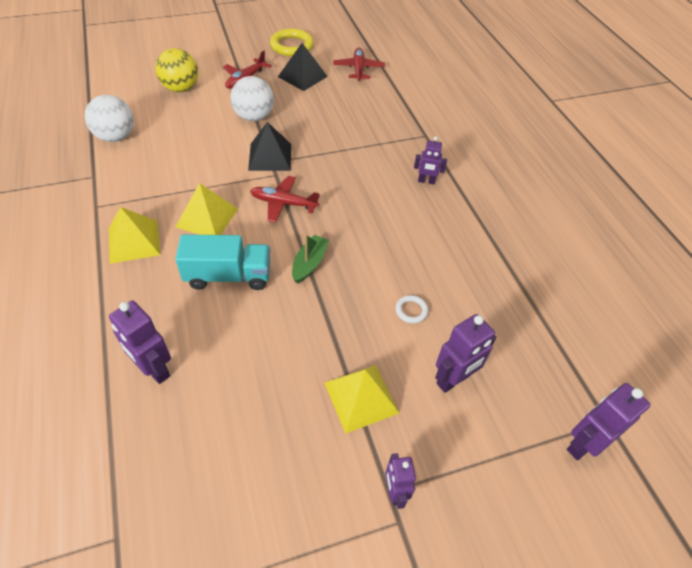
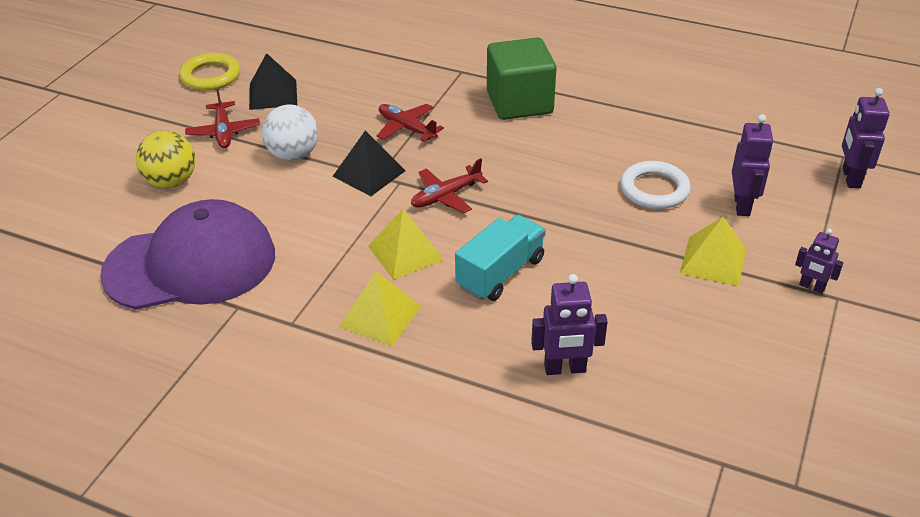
camera: 45 degrees left, 10 degrees down
white ball [85,95,134,142] -> purple cap [100,199,275,310]
green boat [292,234,329,283] -> none
red plane [333,48,385,81] -> red plane moved to [377,104,444,142]
white ring [395,295,428,323] -> white ring [620,161,691,209], size x2.03
purple robot [414,136,447,184] -> green cube [487,38,556,120]

